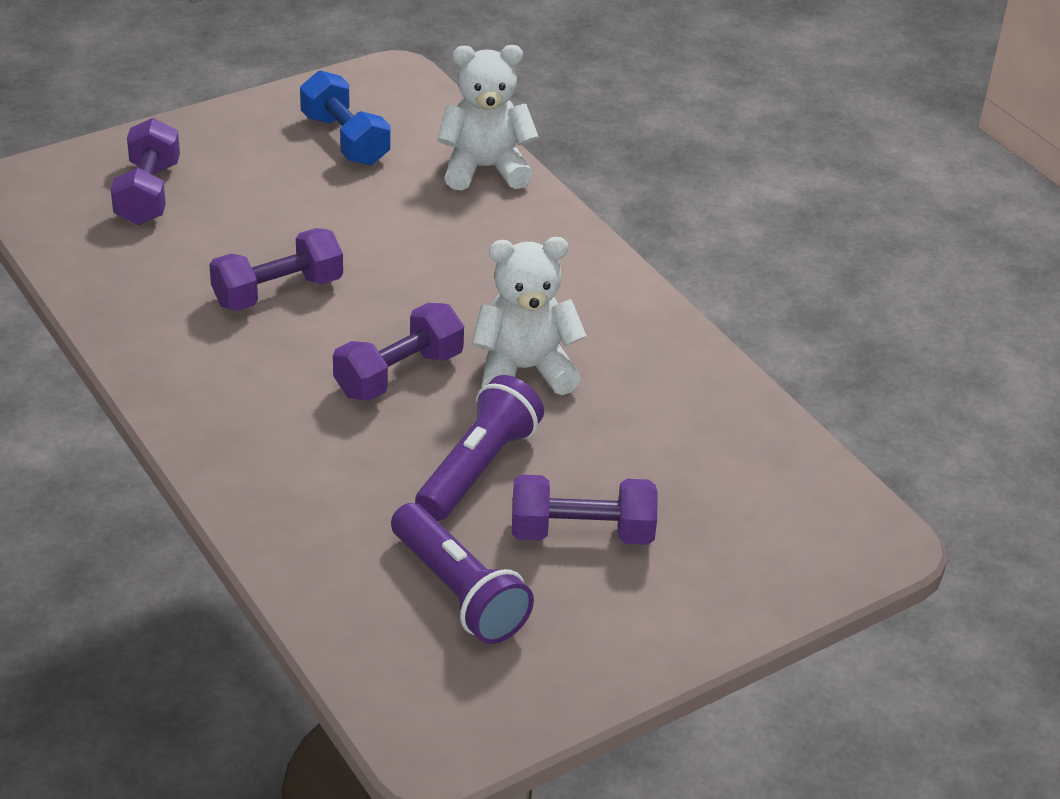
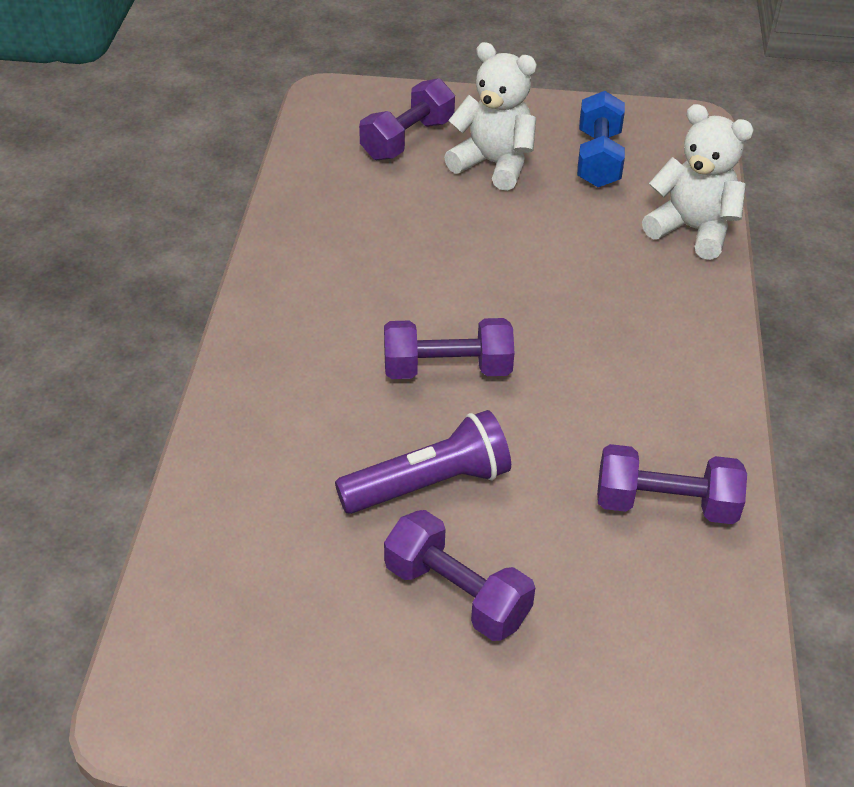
camera: 40 degrees right, 5 degrees up
purple dumbbell [209,228,343,311] -> purple dumbbell moved to [597,444,747,524]
purple flashlight [391,503,534,644] -> none
white teddy bear [472,237,587,395] -> white teddy bear moved to [444,42,537,191]

